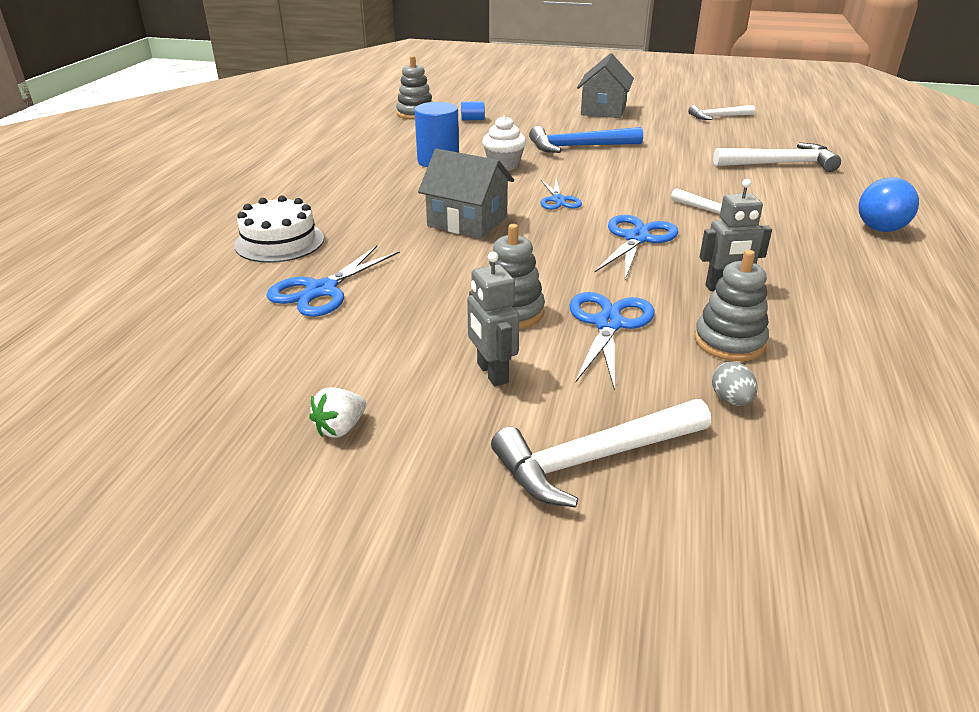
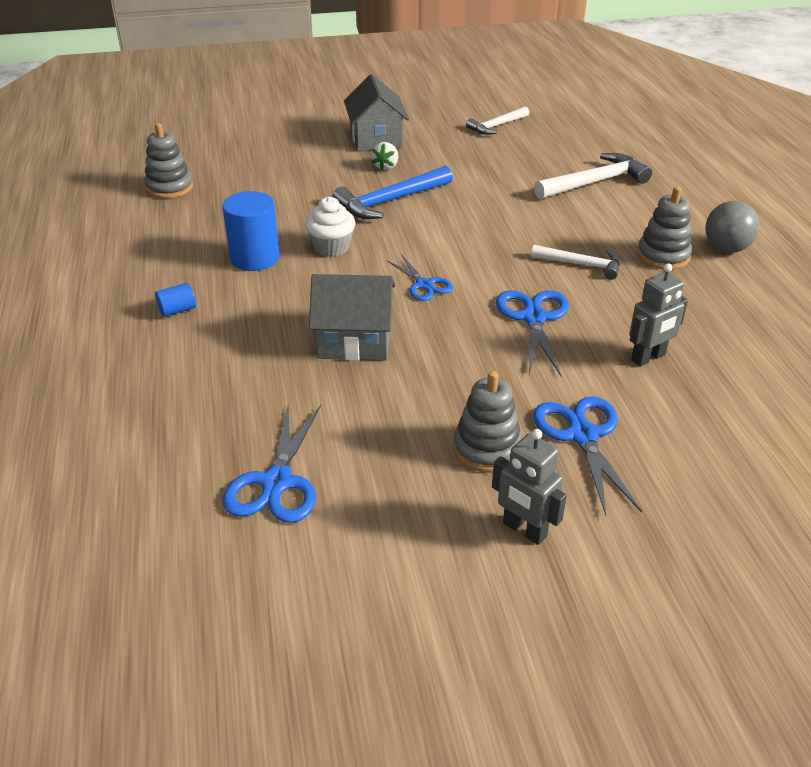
camera: 25 degrees left, 5 degrees up
white cake [234,196,324,263] -> none
white strawberry [309,388,366,437] -> white strawberry moved to [371,142,398,171]
blue cylinder [461,101,485,121] -> blue cylinder moved to [155,283,196,317]
white hammer [491,399,711,507] -> none
grey stacking toy [694,250,769,361] -> grey stacking toy moved to [637,187,692,270]
grey egg [712,362,758,406] -> none
blue ball [858,177,919,232] -> grey ball [706,201,759,253]

